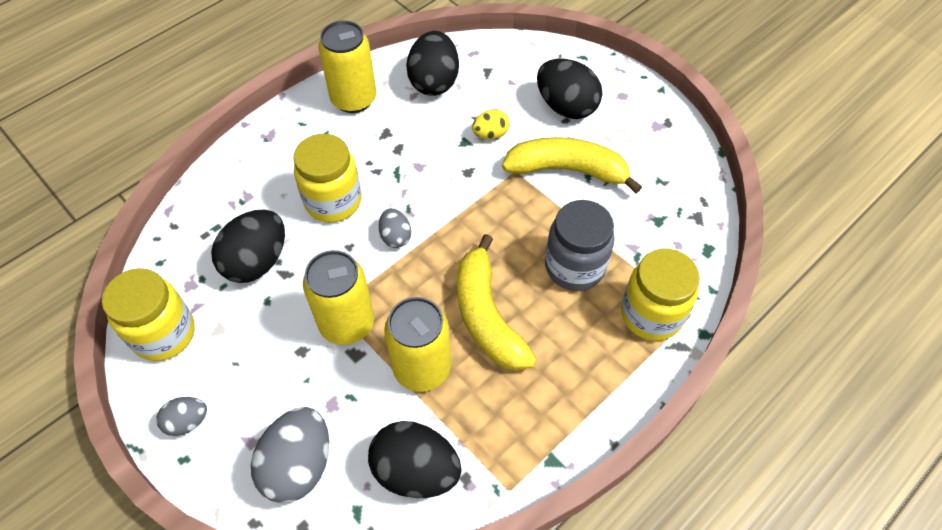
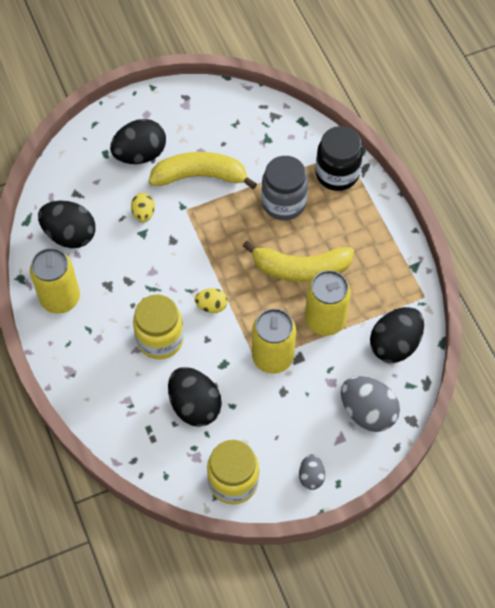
camera: 70 degrees left, 5 degrees up
grey egg [378,208,411,248] -> yellow egg [195,288,228,313]
yellow banana [502,137,642,193] -> yellow banana turned 60 degrees clockwise [149,152,257,189]
yellow jar [621,249,700,341] -> black jar [316,126,363,191]

